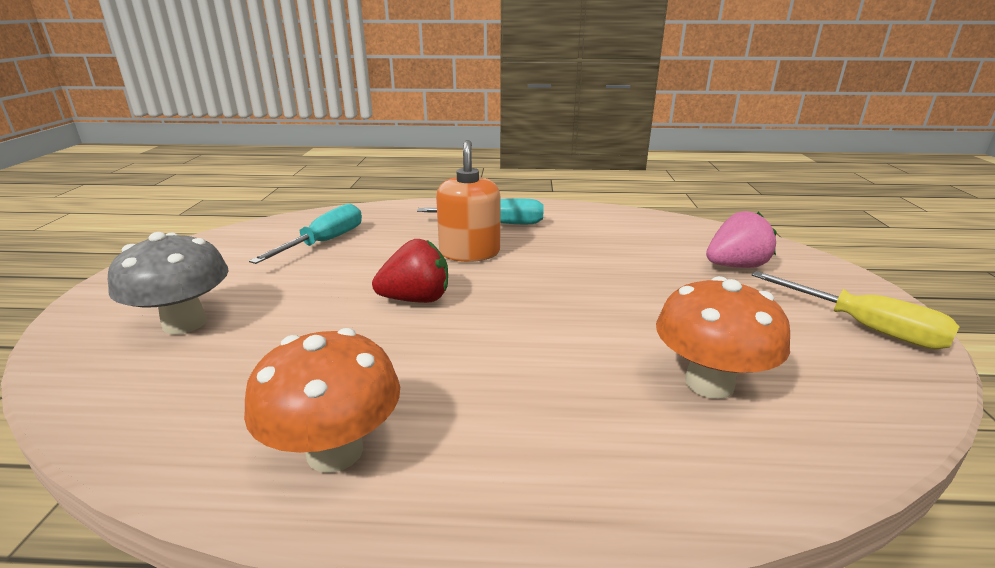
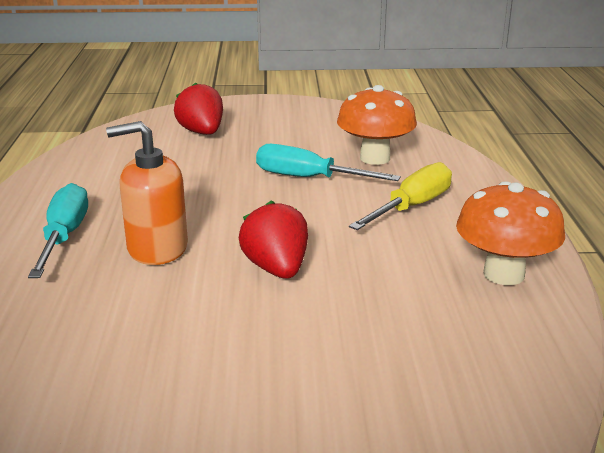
camera: 95 degrees left, 0 degrees up
grey mushroom [108,232,229,335] -> none
turquoise screwdriver [249,203,362,264] -> turquoise screwdriver moved to [256,144,401,181]
pink strawberry [706,211,776,268] -> red strawberry [174,82,223,135]
yellow screwdriver [752,271,960,349] -> yellow screwdriver moved to [349,162,452,230]

